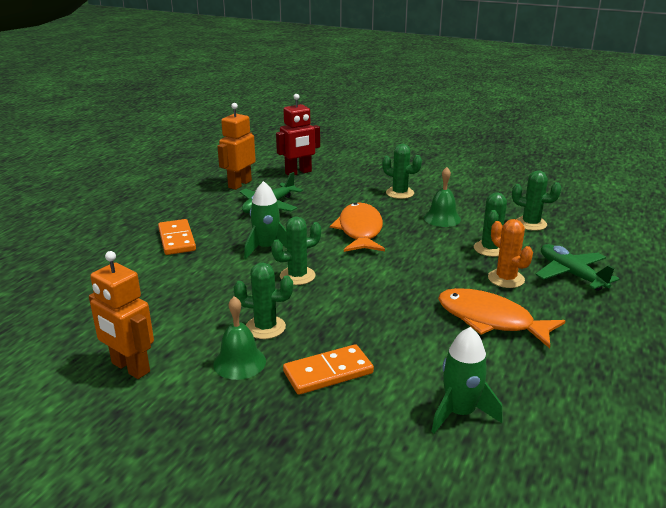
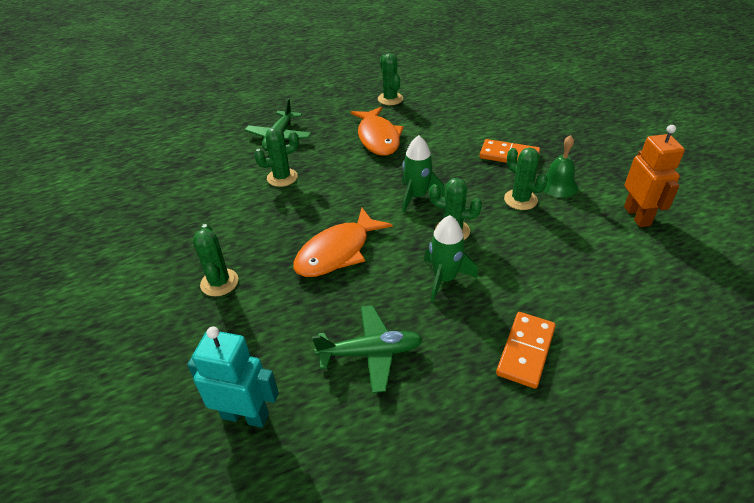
camera: 135 degrees left, 15 degrees up
orange robot [217,103,256,190] -> none
red robot [276,94,320,176] -> turquoise robot [187,326,279,428]
green bell [424,167,461,227] -> none
green rocket [431,327,502,433] -> green rocket moved to [402,135,445,212]
orange cactus [488,219,533,288] -> none
green cactus [512,170,562,231] -> green cactus moved to [378,53,403,105]

